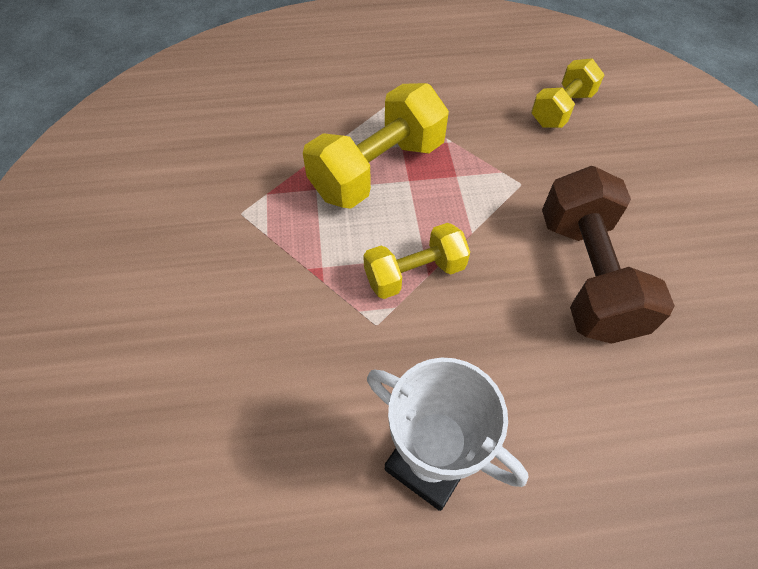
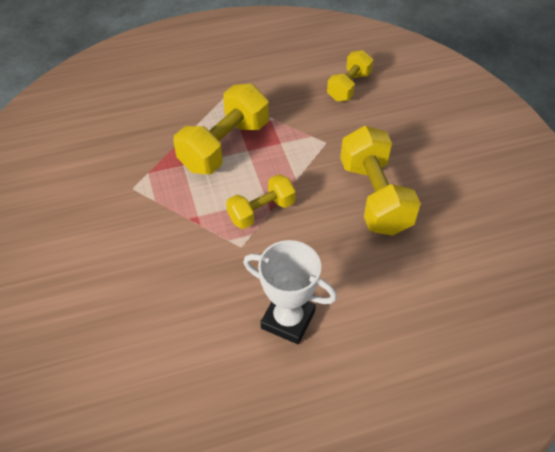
camera: 10 degrees left, 5 degrees down
brown dumbbell [542,166,675,344] -> yellow dumbbell [340,126,421,236]

